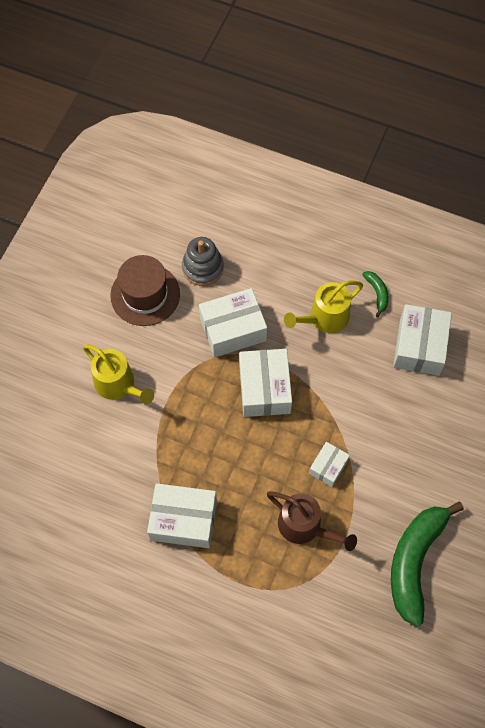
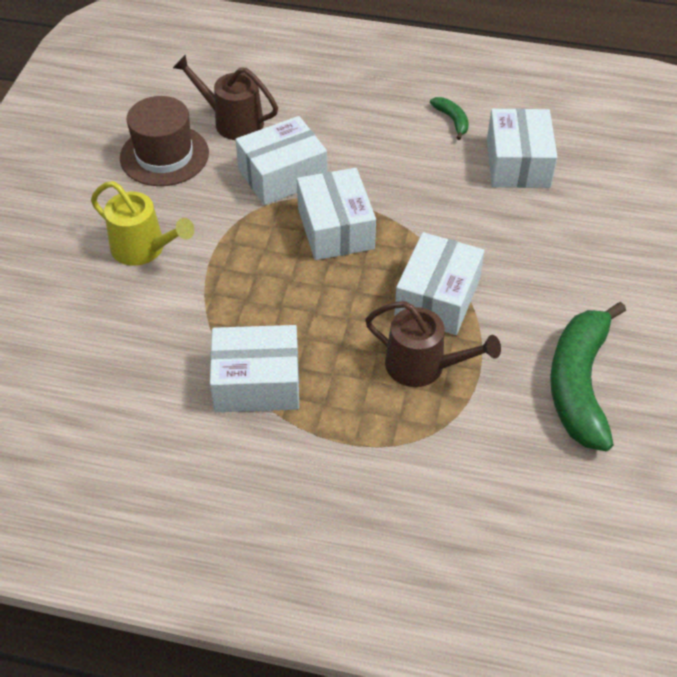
camera: 10 degrees left, 15 degrees down
grey stacking toy [182,237,224,286] -> brown watering can [173,54,278,140]
yellow watering can [284,281,363,333] -> none
white box [309,442,350,487] -> white box [394,232,485,335], size x1.80

